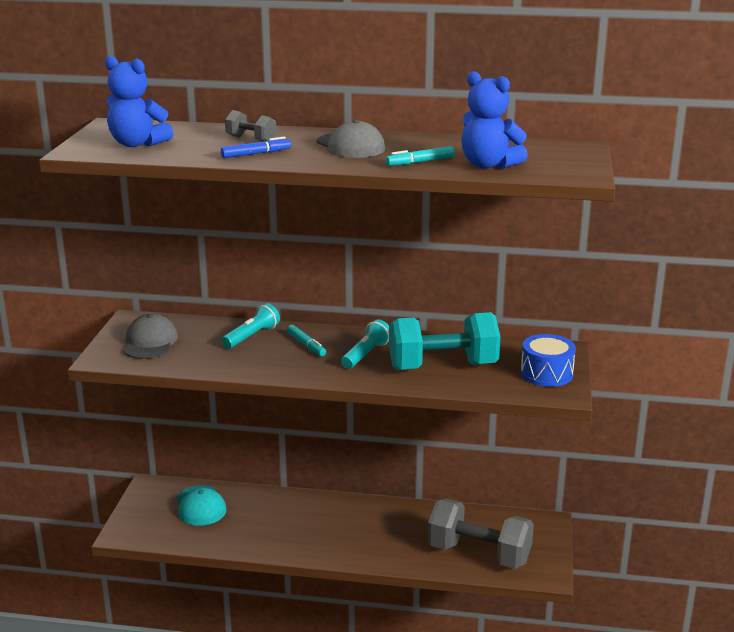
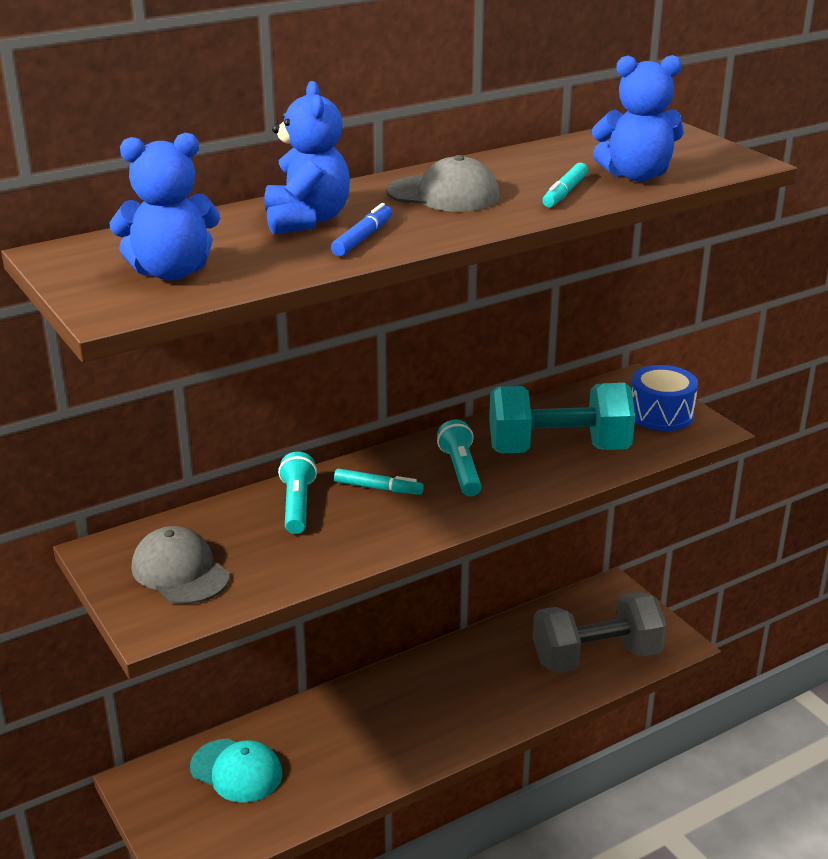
camera: 40 degrees left, 5 degrees up
grey dumbbell [225,110,277,142] -> blue teddy bear [265,81,350,235]
turquoise dumbbell [389,312,501,370] -> turquoise dumbbell turned 45 degrees clockwise [489,383,635,453]

